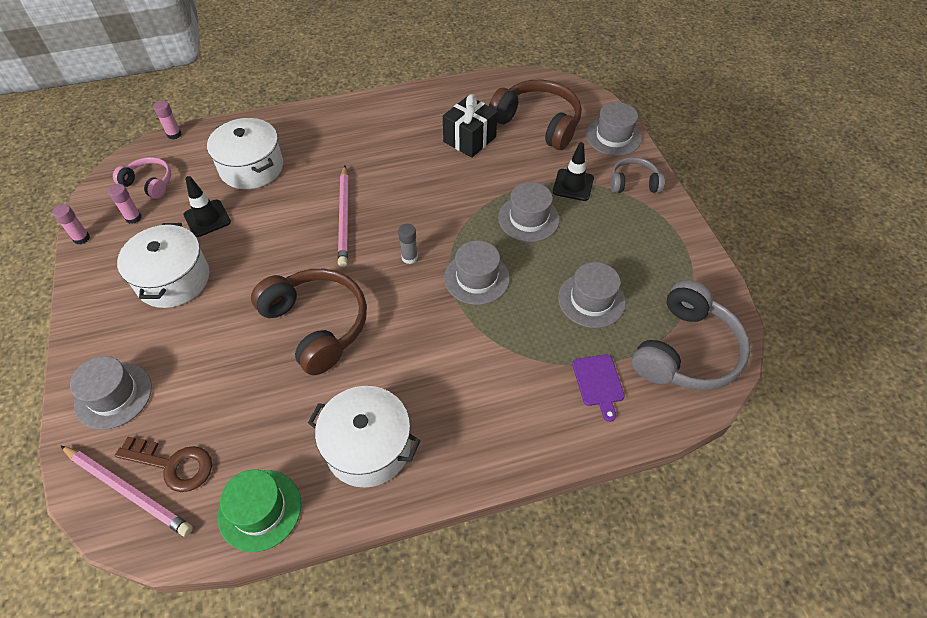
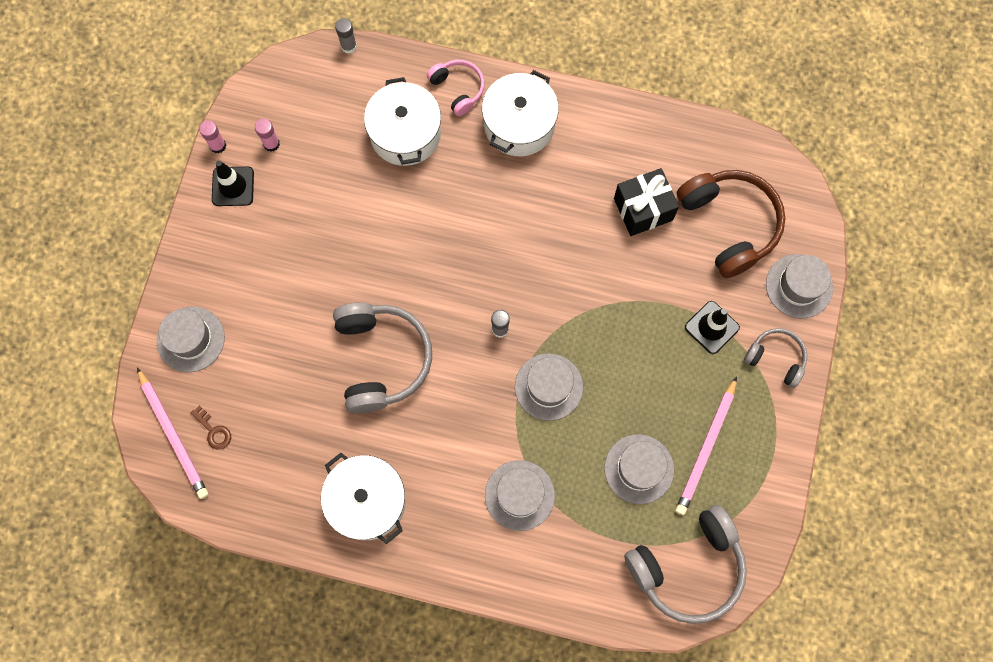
camera: 30 degrees right, 20 degrees up
pink headphones [113,157,171,199] -> pink headphones moved to [427,60,485,116]
brown key [115,437,212,492] -> brown key [191,406,231,450], size x0.58
white pot [117,223,209,308] -> white pot moved to [482,70,559,156]
pink glue stick [153,100,181,139] -> grey glue stick [335,18,357,54]
black traffic cone [183,176,231,237] -> black traffic cone moved to [212,161,254,206]
green hat [218,469,301,552] -> none
brown headphones [251,269,367,375] -> grey headphones [333,302,432,413]
pink pencil [338,165,349,267] -> pink pencil moved to [675,376,737,515]
grey hat [498,182,560,242] -> grey hat moved to [485,460,555,531]
purple cutting board [572,355,625,422] -> none

